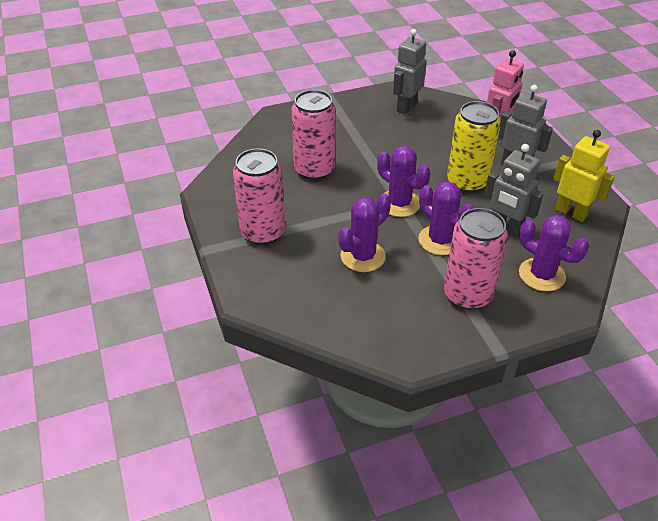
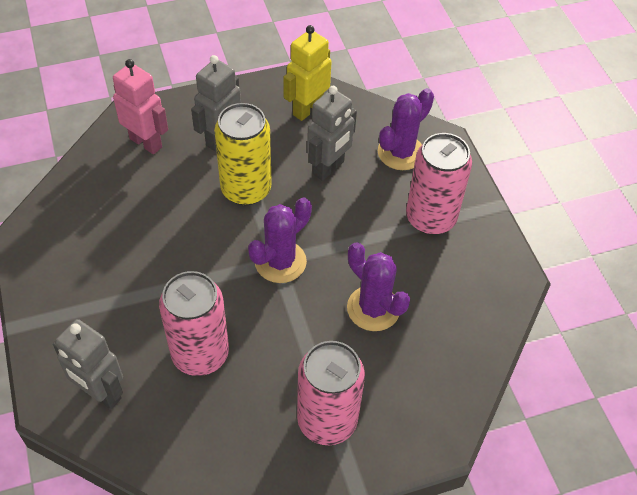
camera: 90 degrees left, 10 degrees up
grey robot [393,29,427,114] -> grey robot moved to [53,319,123,409]
purple cactus [418,181,473,255] -> none

